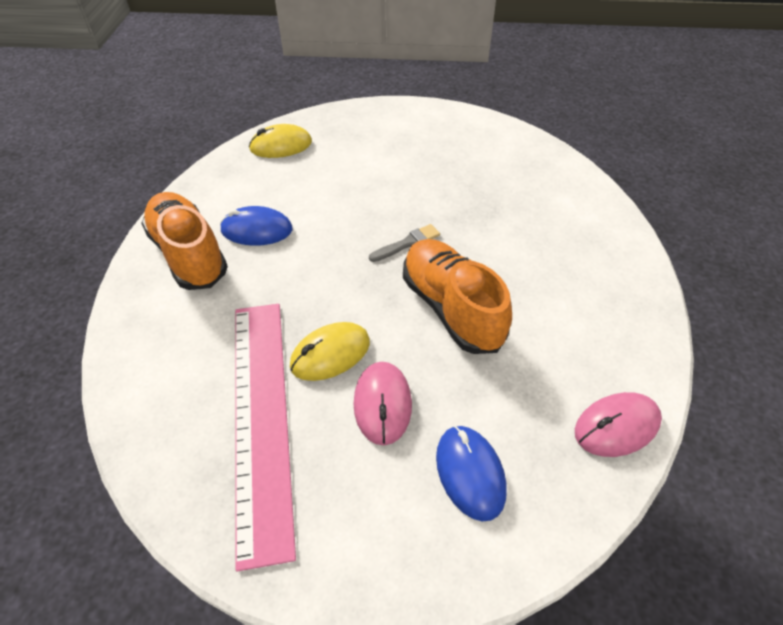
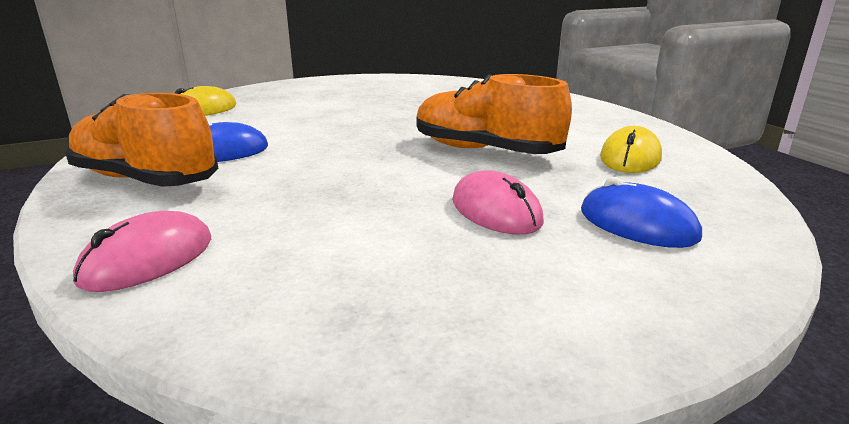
camera: 30 degrees left, 25 degrees down
pink ruler [235,304,296,571] -> none
yellow mouse [290,322,370,381] -> yellow mouse moved to [600,126,662,173]
grey brush [369,224,440,262] -> none
pink mouse [575,392,662,457] -> pink mouse moved to [73,211,211,292]

